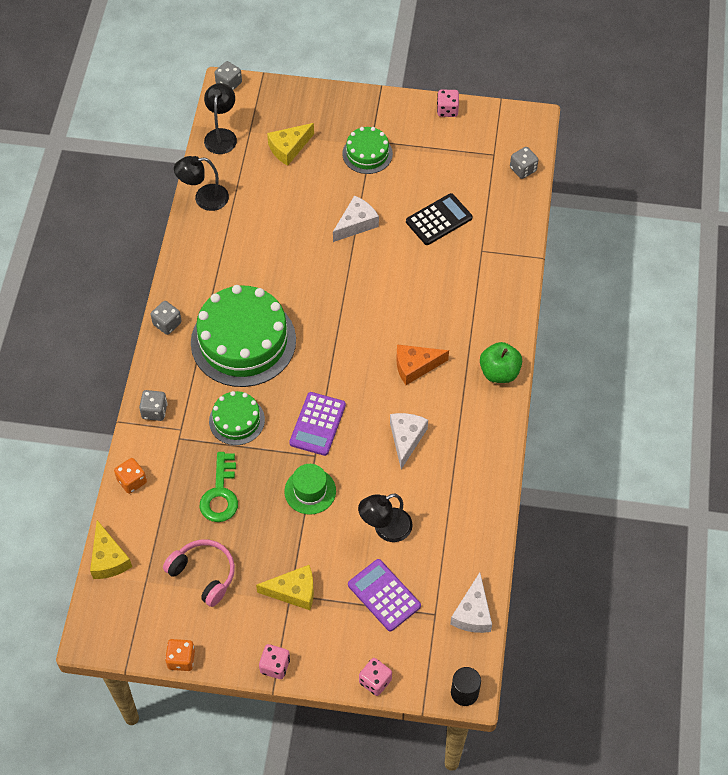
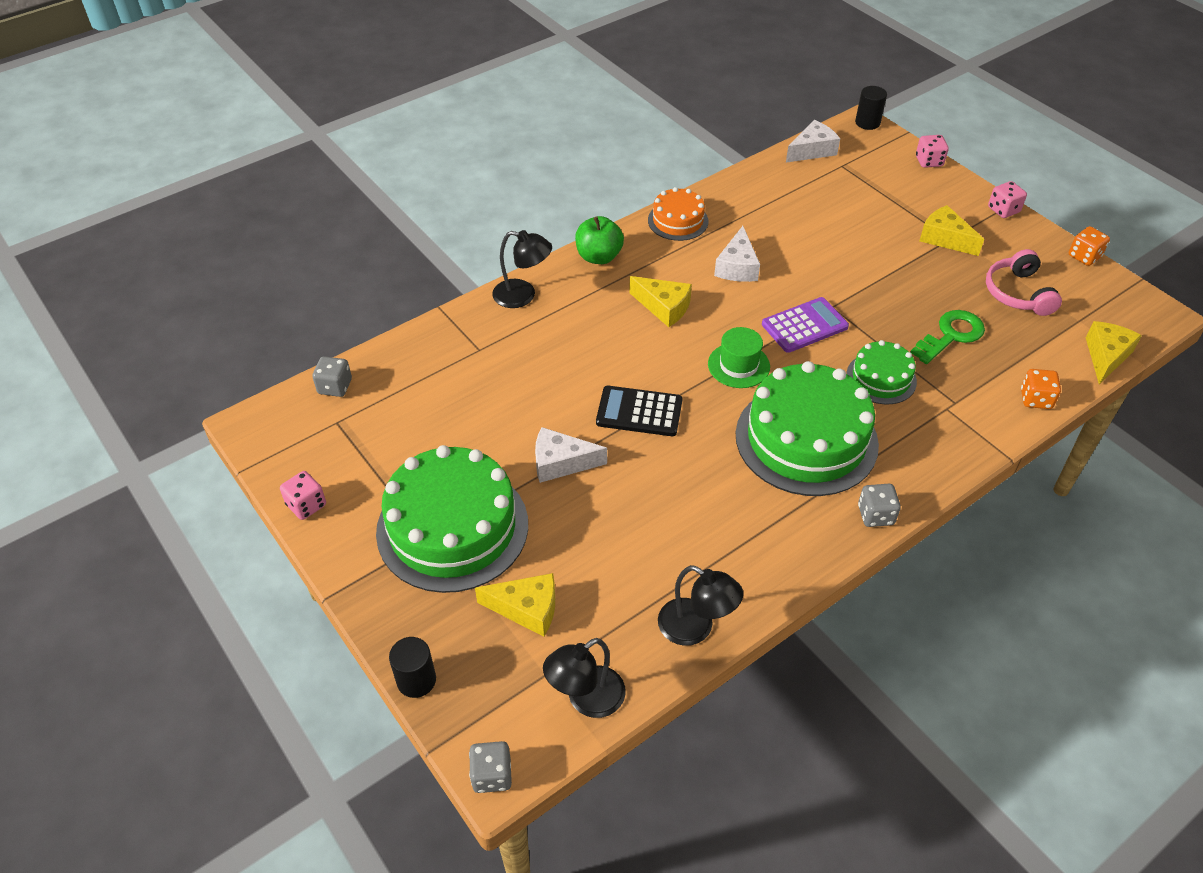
camera: 135 degrees left, 10 degrees down
grey dice [139,390,167,421] -> none
green hat [284,464,336,515] -> green hat moved to [708,327,770,388]
green cake [342,127,393,174] -> green cake [376,445,528,593], size x1.94
purple calculator [348,559,421,631] -> none
black lamp [358,493,413,542] -> black lamp moved to [492,230,552,308]
white cheese [390,413,428,469] -> white cheese turned 45 degrees counterclockwise [714,226,760,282]
orange cheese [396,344,449,385] -> yellow cheese [629,276,692,327]
black calculator [406,193,472,245] -> black calculator moved to [596,386,683,436]
none -> black cylinder [389,637,436,698]
none -> orange cake [648,187,708,241]

